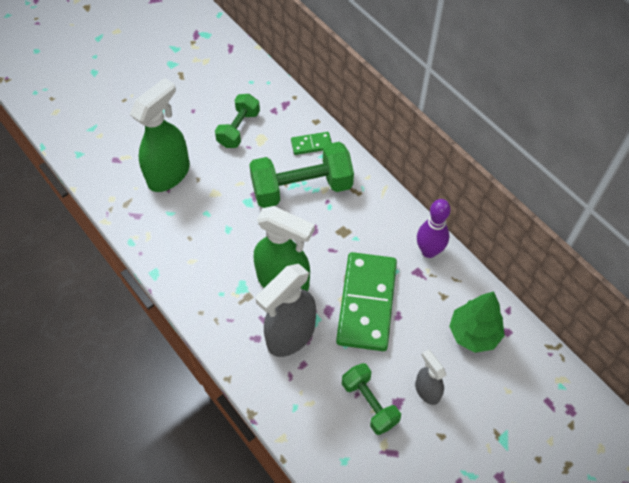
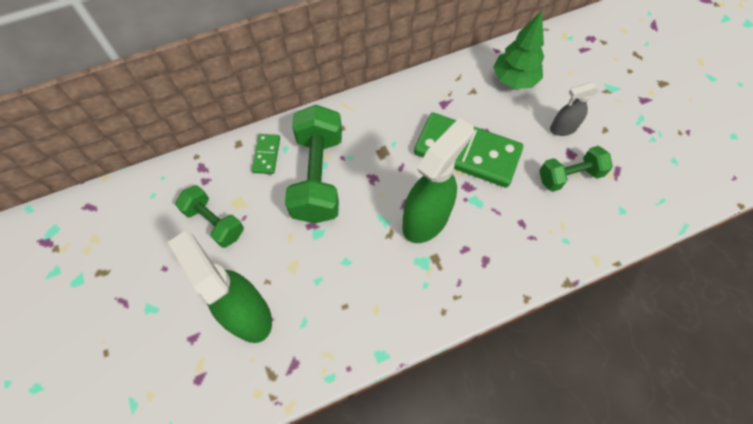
camera: 75 degrees left, 5 degrees up
grey spray bottle [256,264,316,357] -> none
purple bowling pin [417,199,451,258] -> none

